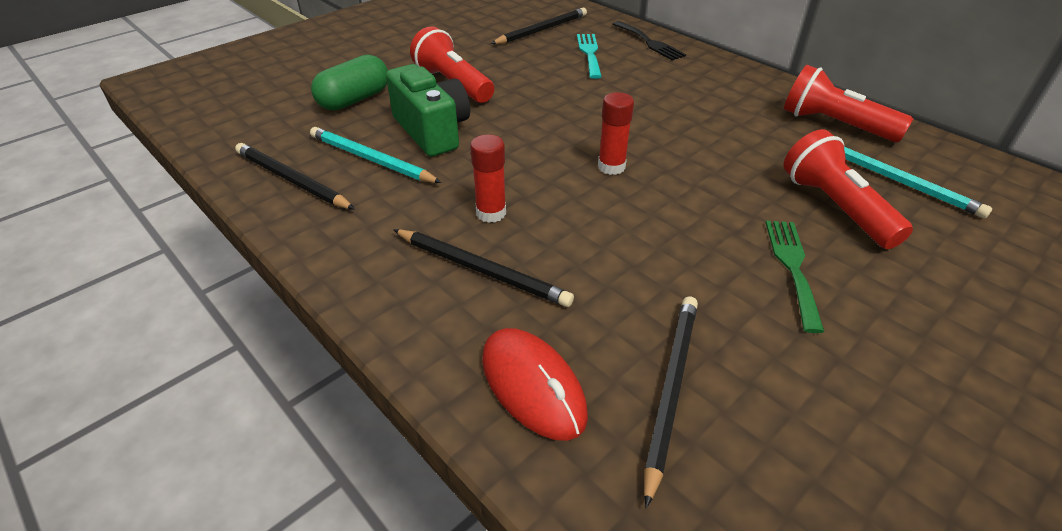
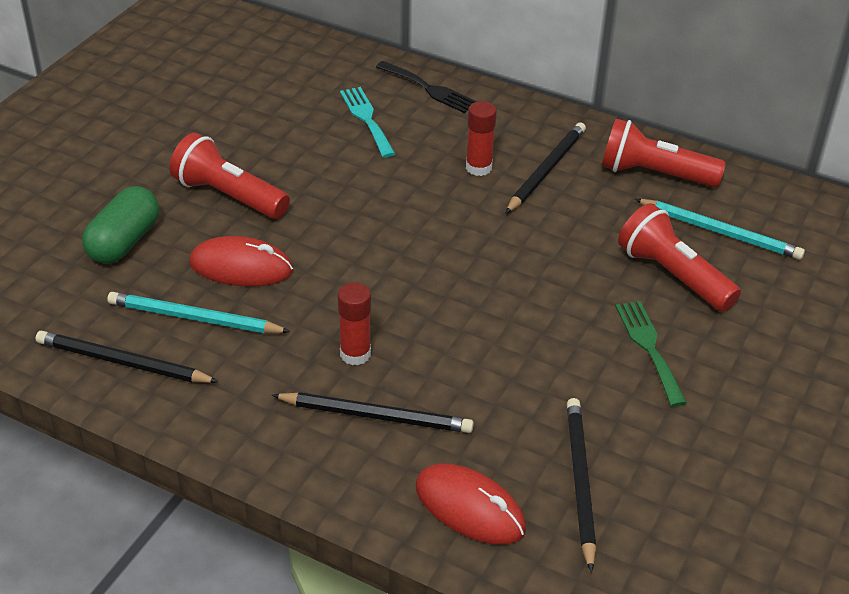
camera: 20 degrees left, 0 degrees up
green camera [386,64,470,157] -> red mouse [189,236,293,286]
black pencil [491,8,587,44] -> black pencil moved to [505,122,586,214]
red glue stick [598,92,634,175] -> red glue stick moved to [466,101,497,176]

